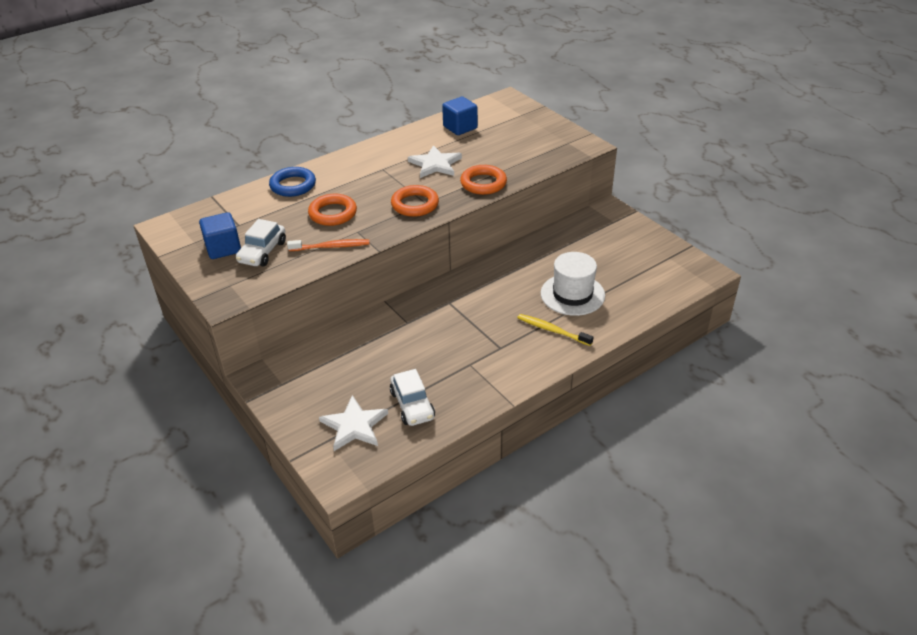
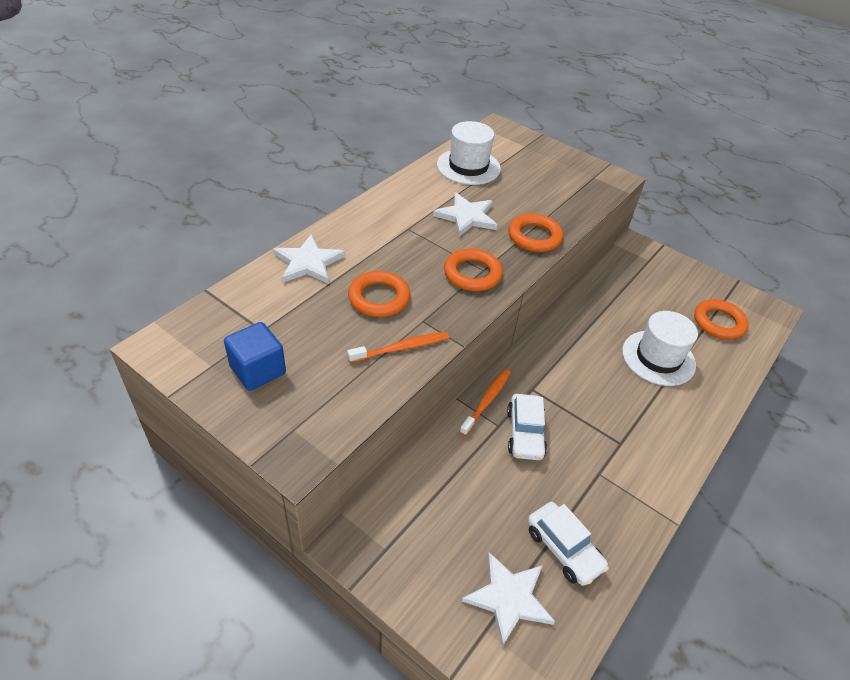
camera: 20 degrees left, 5 degrees up
white car [236,219,286,266] -> white car moved to [507,394,547,460]
blue ring [269,167,316,197] -> white star [273,234,345,284]
blue cube [442,97,478,135] -> white hat [437,121,501,185]
yellow toothbrush [517,314,593,346] -> none
none -> orange toothbrush [460,369,511,436]
none -> orange ring [694,299,749,339]

